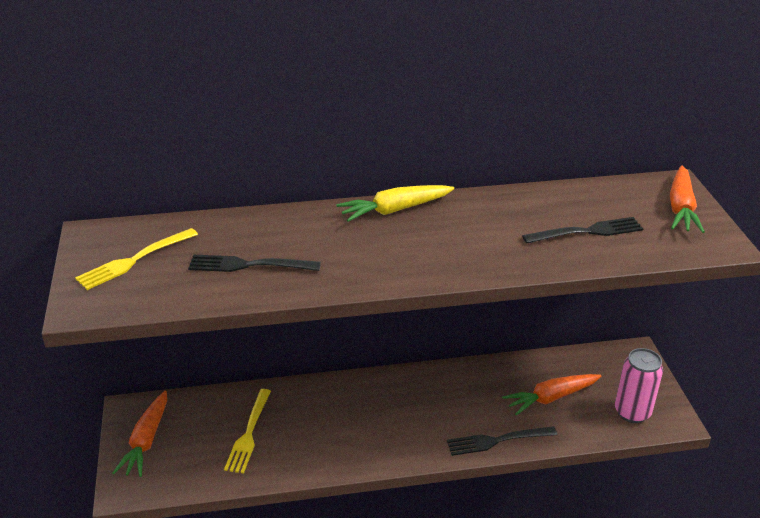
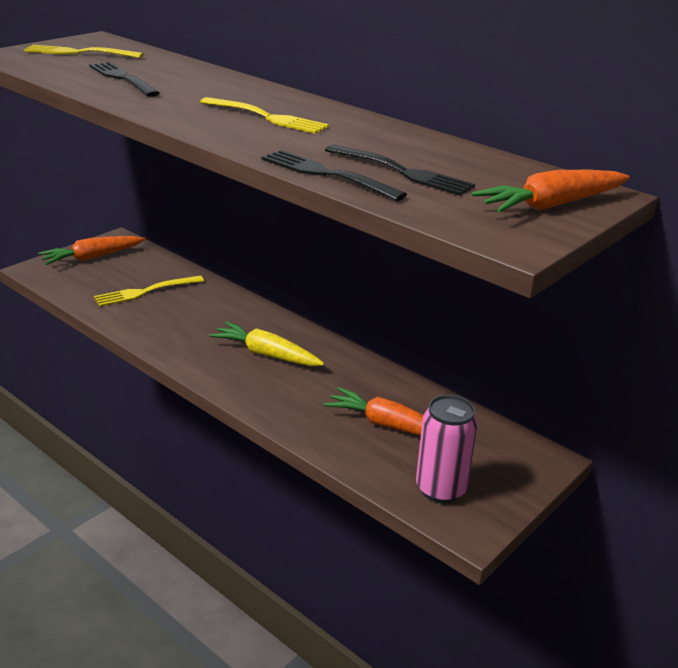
camera: 50 degrees right, 5 degrees down
yellow carrot [336,185,454,222] -> yellow carrot moved to [209,322,324,366]
black fork [447,426,557,456] -> black fork moved to [261,150,407,201]
none -> yellow fork [200,97,329,134]

